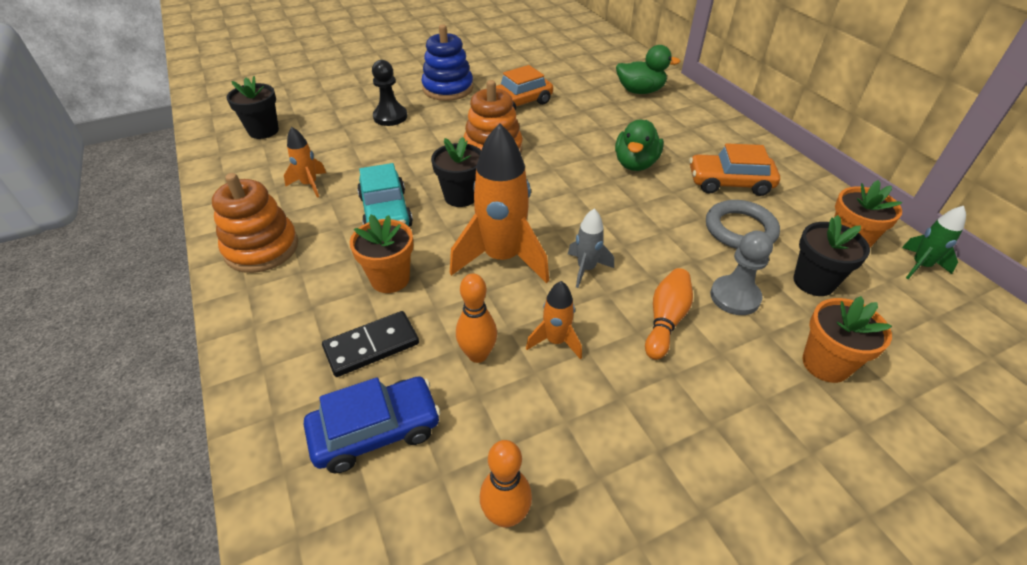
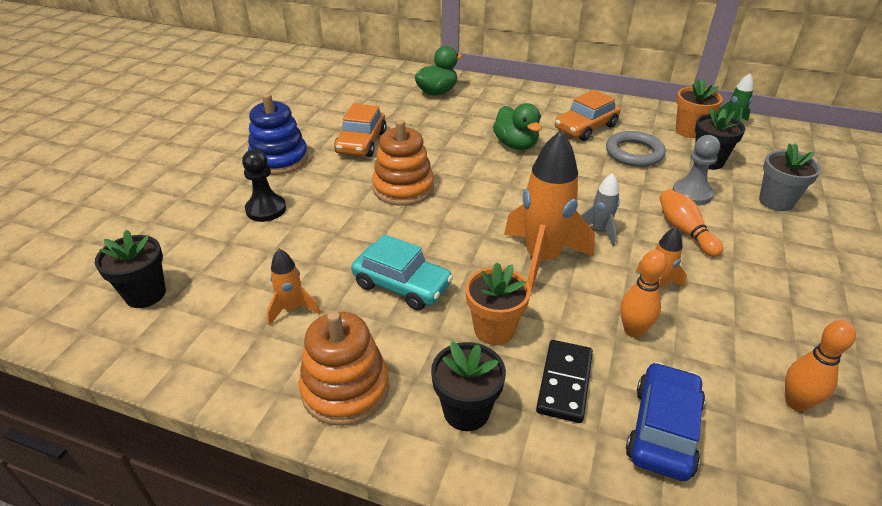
camera: 45 degrees left, 5 degrees down
black flower pot [431,137,481,207] -> black flower pot moved to [431,341,506,431]
orange flower pot [802,296,892,383] -> grey flower pot [759,143,821,211]

